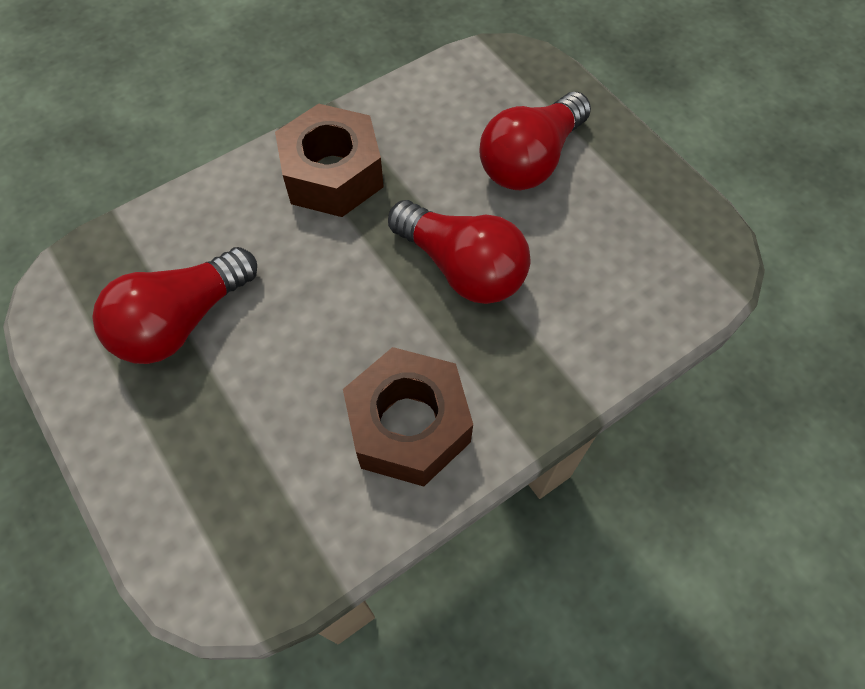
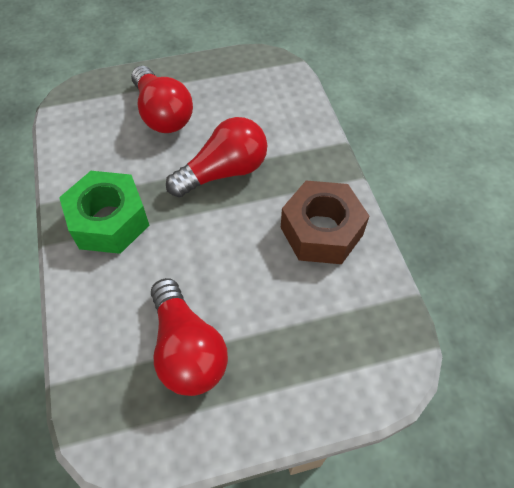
camera: 70 degrees left, 5 degrees down
brown nut [275,103,384,217] -> green nut [59,171,150,254]

